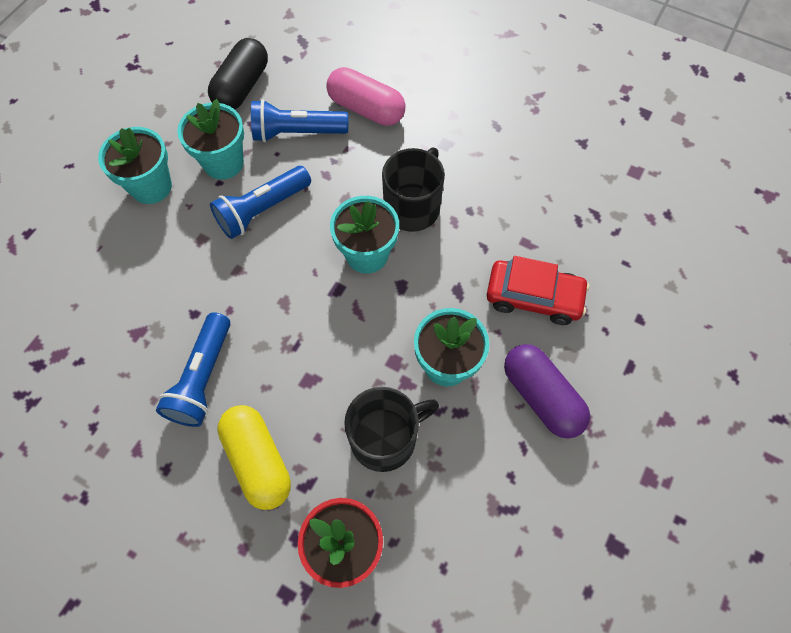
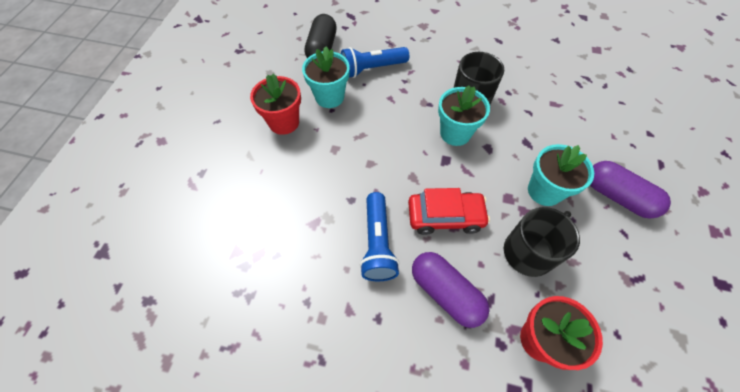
camera: 15 degrees left, 5 degrees down
turquoise flower pot [98,127,172,204] -> red flower pot [250,73,301,135]
blue flashlight [210,166,311,239] -> none
yellow capsule [217,405,291,510] -> purple capsule [412,252,490,328]
pink capsule [326,67,406,126] -> none
red car [487,256,590,325] -> red car moved to [408,188,490,235]

